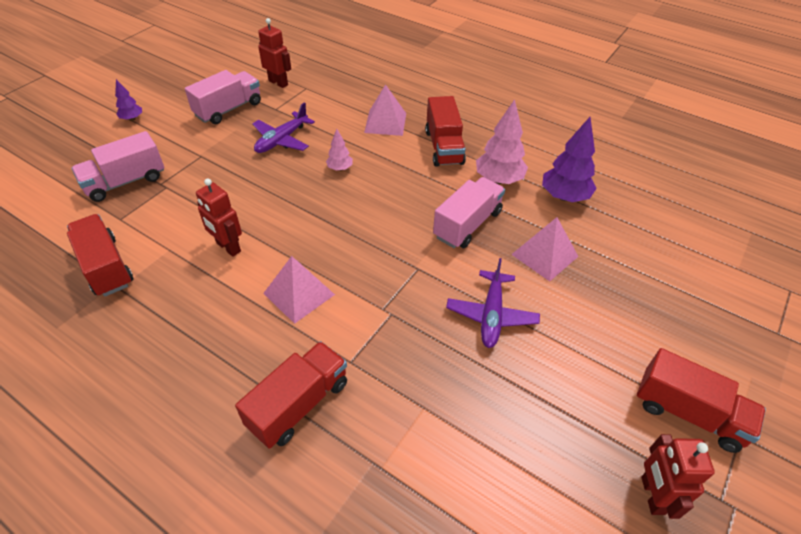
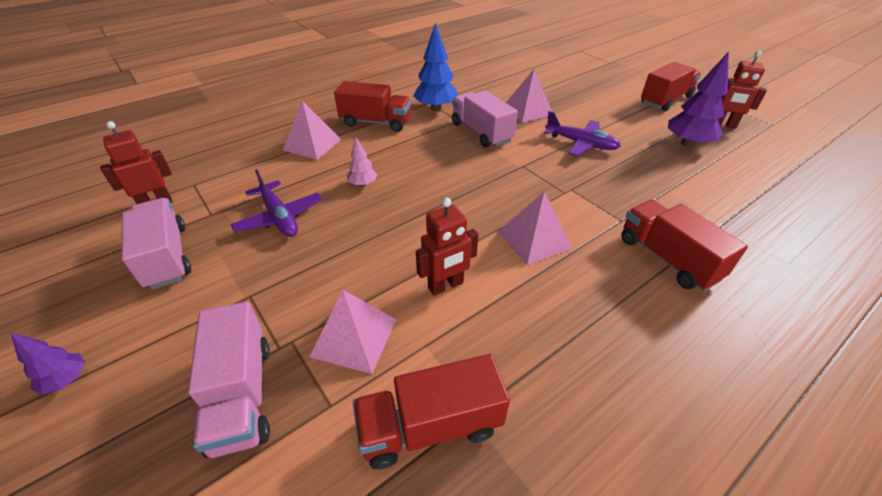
camera: 70 degrees left, 5 degrees down
pink tree [476,99,528,184] -> blue tree [413,23,459,111]
purple tree [542,117,597,202] -> purple tree moved to [668,52,729,147]
none -> pink pyramid [309,290,396,374]

